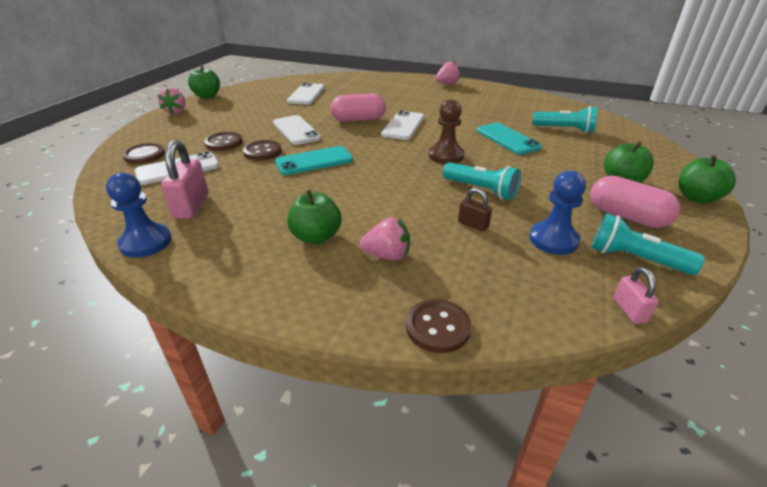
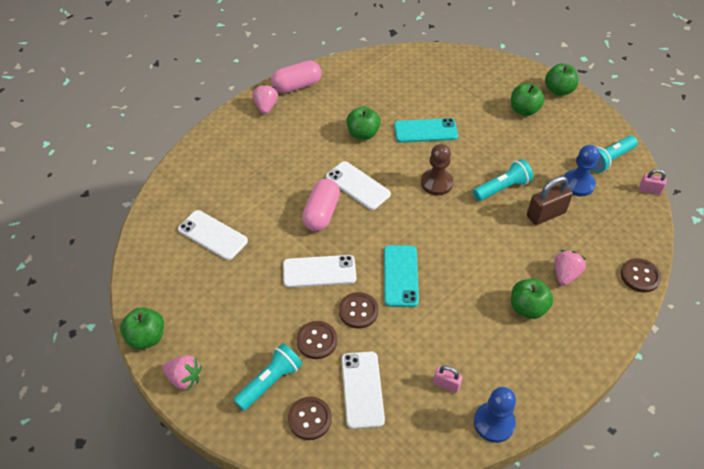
camera: 65 degrees left, 15 degrees up
pink padlock [161,140,208,219] -> pink padlock [433,366,462,393], size x0.56
brown padlock [458,188,492,231] -> brown padlock [527,176,573,225], size x1.78
turquoise flashlight [532,106,598,133] -> turquoise flashlight moved to [233,343,302,411]
pink capsule [590,175,681,228] -> pink capsule moved to [271,61,322,93]
none -> green apple [346,106,381,140]

